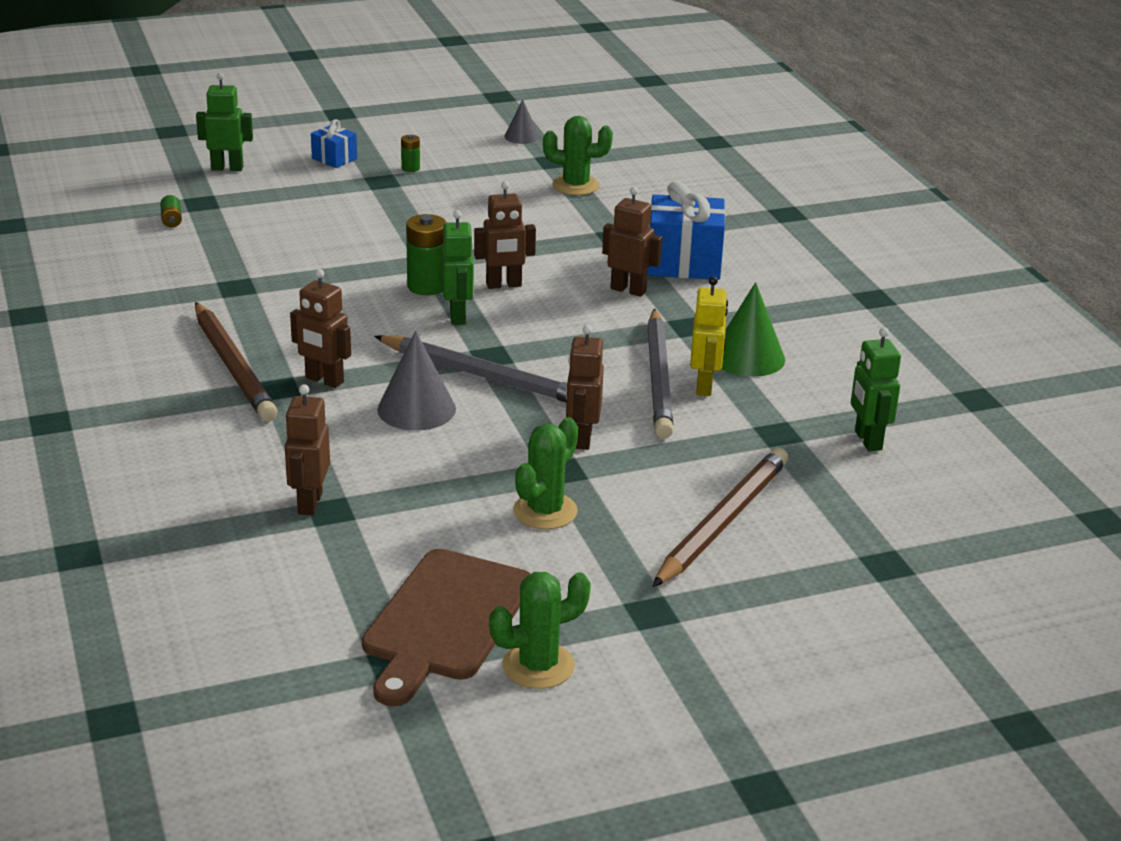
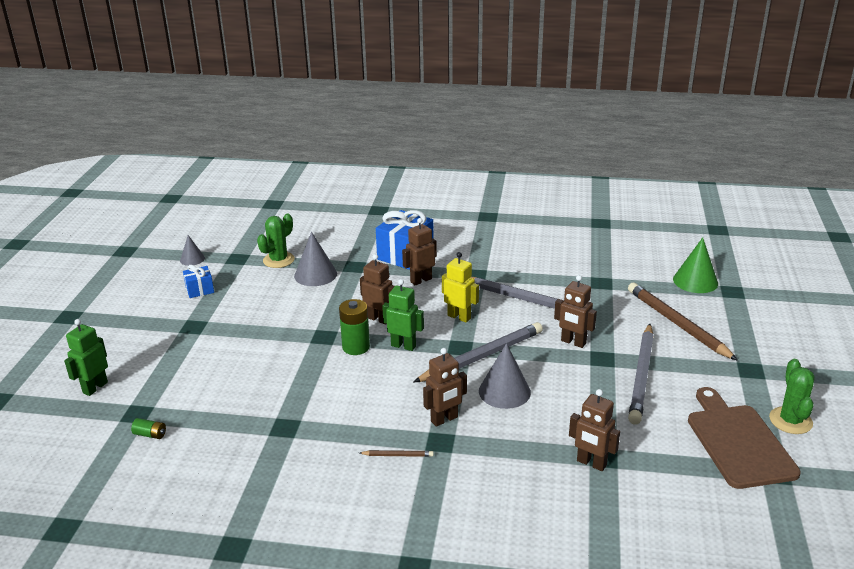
camera: 60 degrees left, 0 degrees up
brown pencil [195,302,278,421] -> brown pencil [360,450,434,457], size x0.41
blue gift [311,119,357,168] -> blue gift moved to [183,265,214,298]
brown cutting board [362,549,531,706] -> brown cutting board turned 150 degrees counterclockwise [688,387,801,489]
green battery [401,135,420,172] -> none
brown robot [474,181,536,289] -> brown robot turned 75 degrees counterclockwise [360,254,395,325]
green cactus [513,417,578,529] -> grey pencil [628,324,654,424]
yellow robot [690,276,728,396] -> yellow robot moved to [442,252,479,323]
green cone [722,282,785,377] -> green cone moved to [673,237,718,293]
green robot [851,327,901,451] -> none
none -> grey cone [294,232,337,286]

